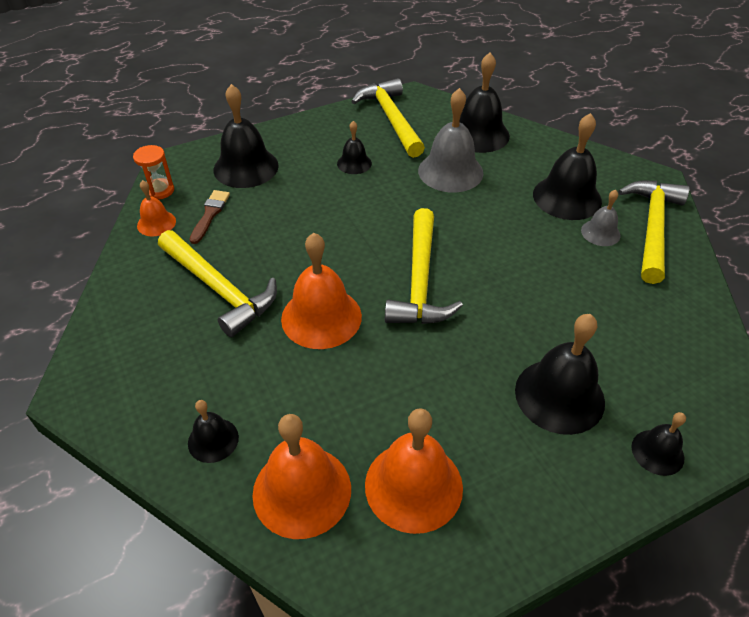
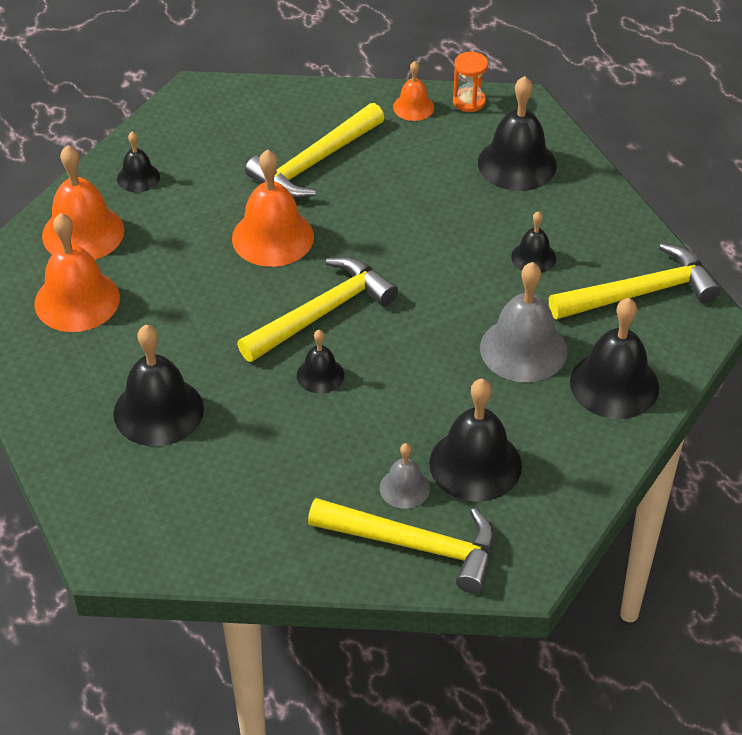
camera: 90 degrees right, 0 degrees up
brown brush [190,190,230,244] -> none
yellow hammer [385,208,463,324] -> yellow hammer turned 135 degrees clockwise [237,257,398,362]
black bell [632,412,686,476] -> black bell moved to [297,330,344,394]

